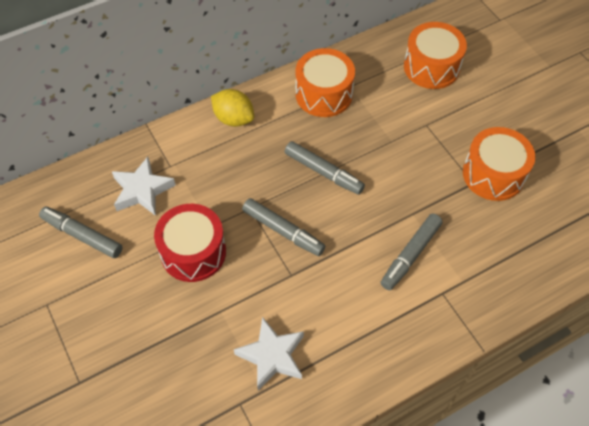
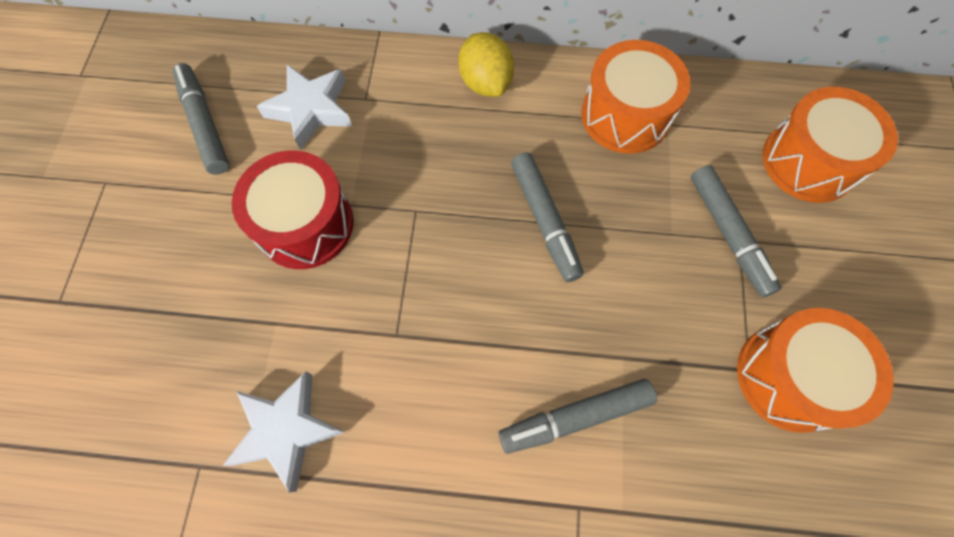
camera: 35 degrees right, 10 degrees up
grey marker [242,198,326,256] -> grey marker moved to [691,165,781,297]

